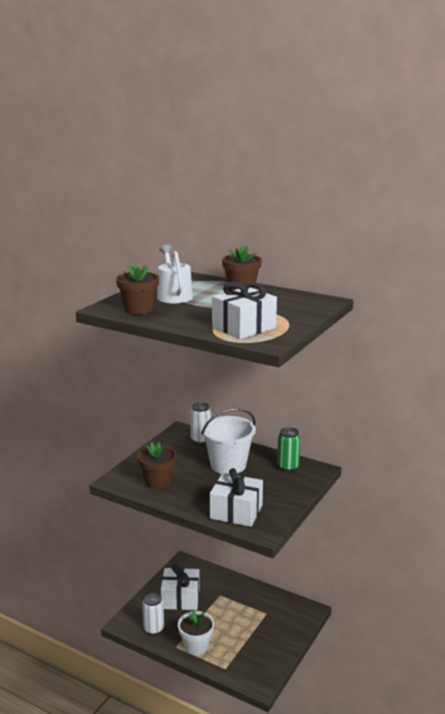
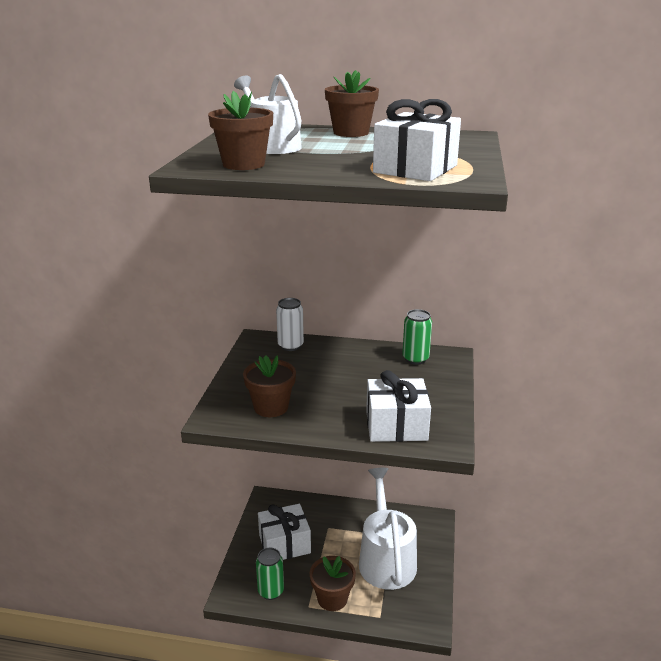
camera: 20 degrees left, 5 degrees up
white can [142,593,164,635] -> green can [256,548,284,600]
white flower pot [178,610,214,655] -> brown flower pot [310,556,356,611]
white bucket [201,408,256,474] -> none
none -> white watering can [359,468,417,590]

